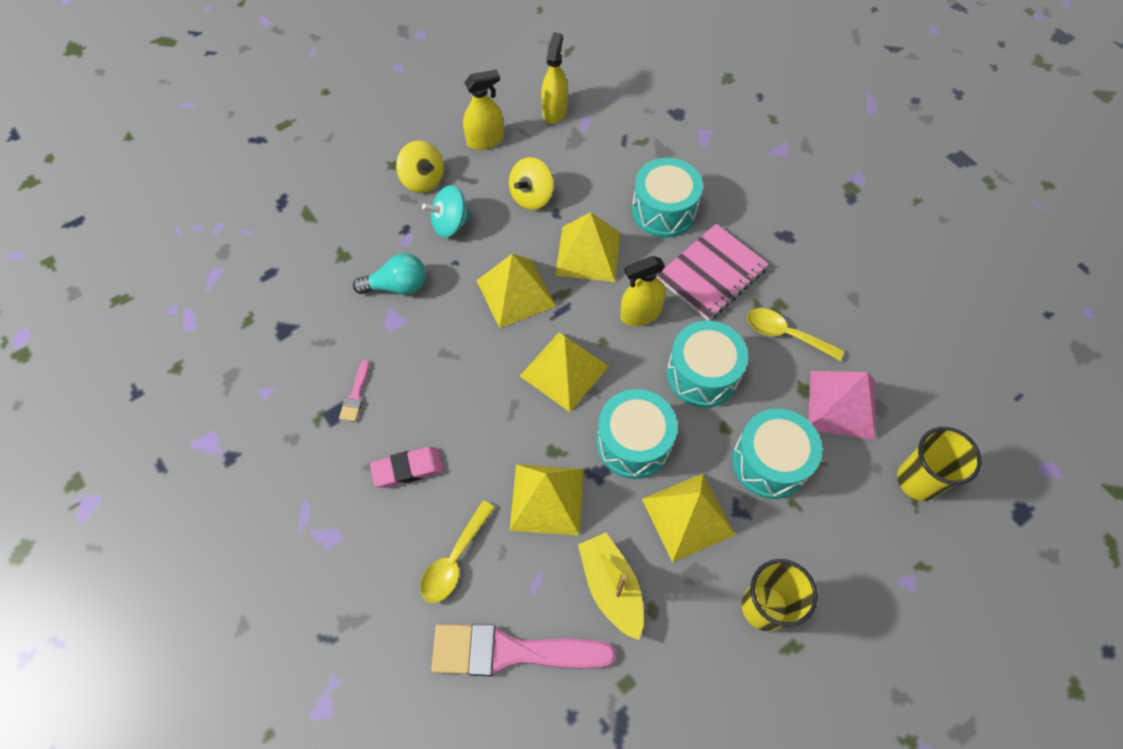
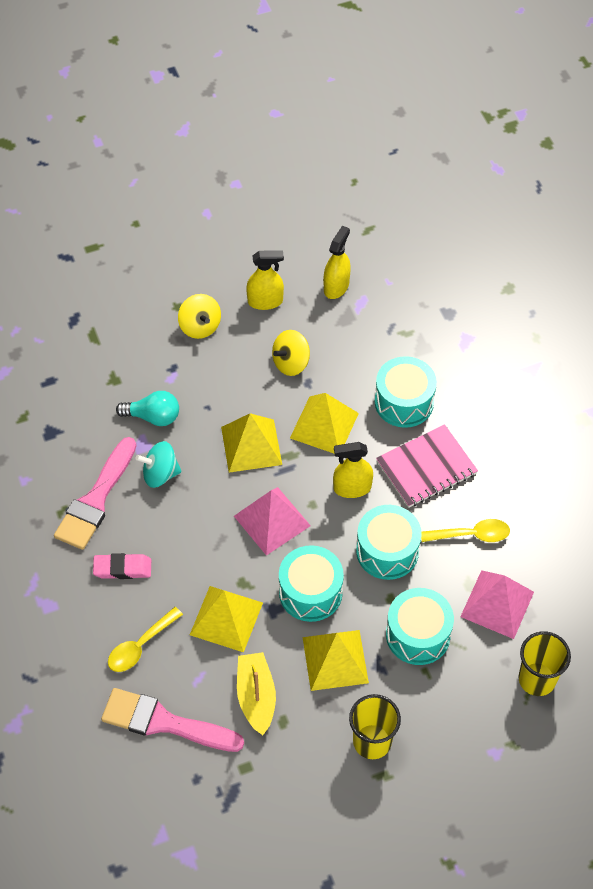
camera: 15 degrees right, 5 degrees down
pink brush [339,360,370,422] -> pink brush [54,437,137,550], size x2.32
turquoise spinning top [422,185,472,238] -> turquoise spinning top moved to [135,441,182,488]
yellow pyramid [520,332,609,412] -> pink pyramid [234,487,311,555]
yellow spoon [747,308,844,361] -> yellow spoon turned 135 degrees clockwise [421,519,510,542]

